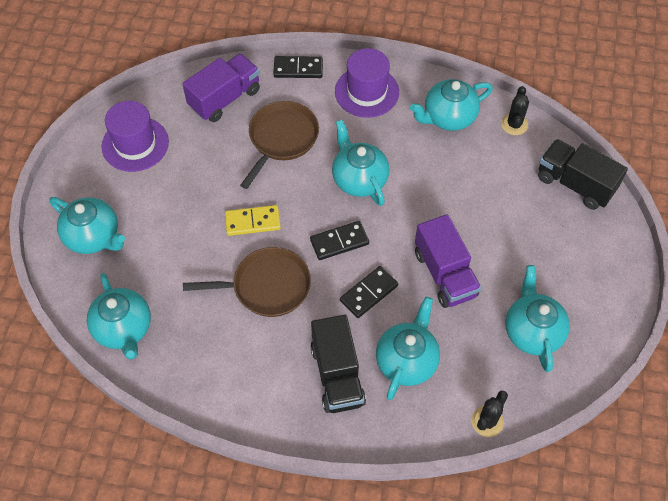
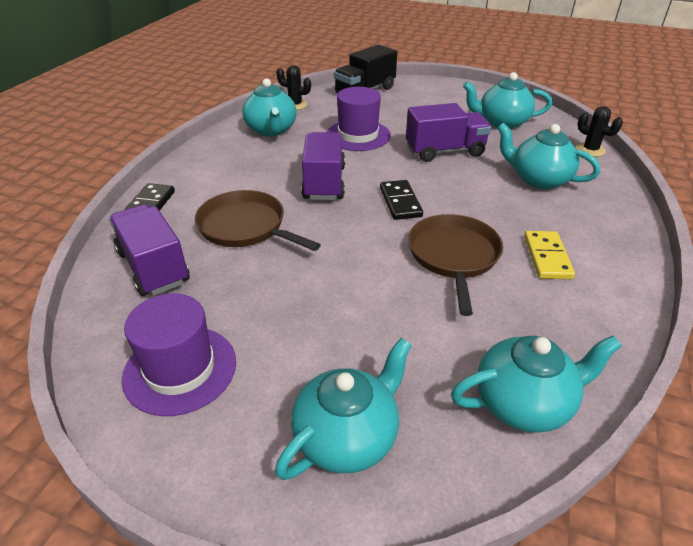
camera: 80 degrees left, 20 degrees down
yellow domino [225,205,281,236] -> yellow domino moved to [524,231,575,279]
black truck [311,315,366,413] -> none
turquoise teapot [332,120,390,206] -> purple truck [301,132,345,200]
purple hat [335,48,399,118] -> purple hat moved to [327,87,391,151]
black domino [340,266,398,318] -> none

